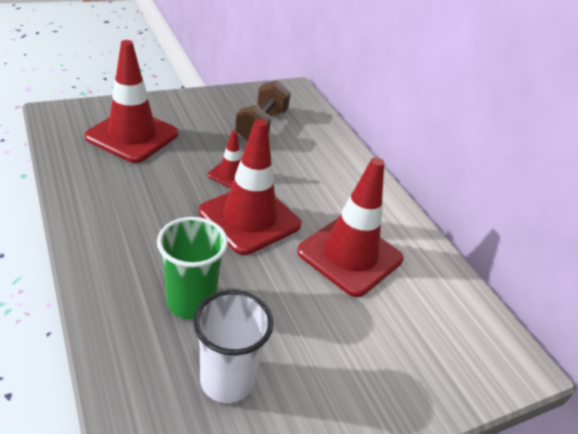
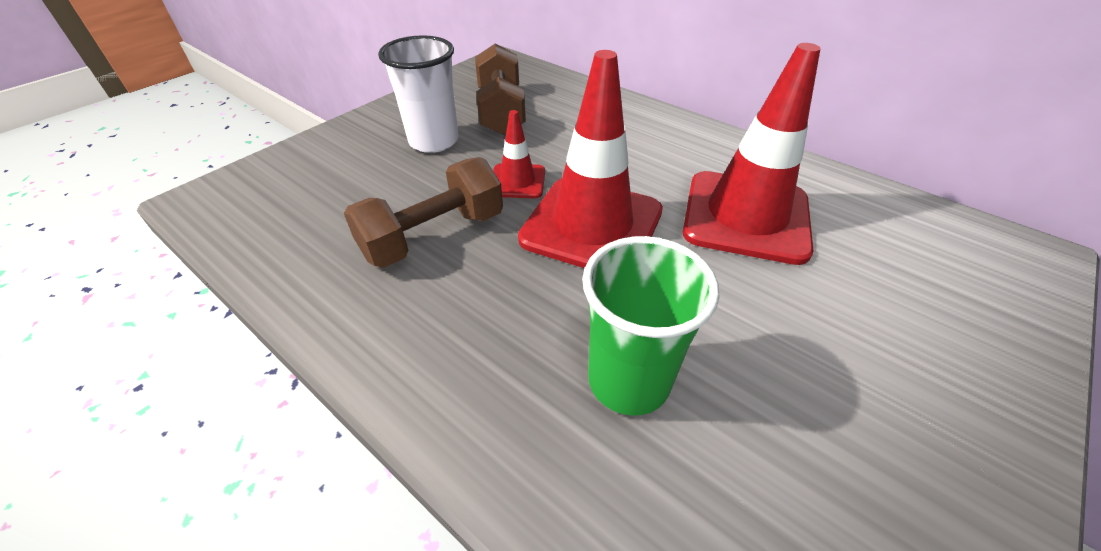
camera: 20 degrees left, 5 degrees up
red traffic cone [84,40,178,163] -> none
white cup [193,290,273,403] -> white cup moved to [378,35,459,153]
none -> brown dumbbell [344,157,503,268]

